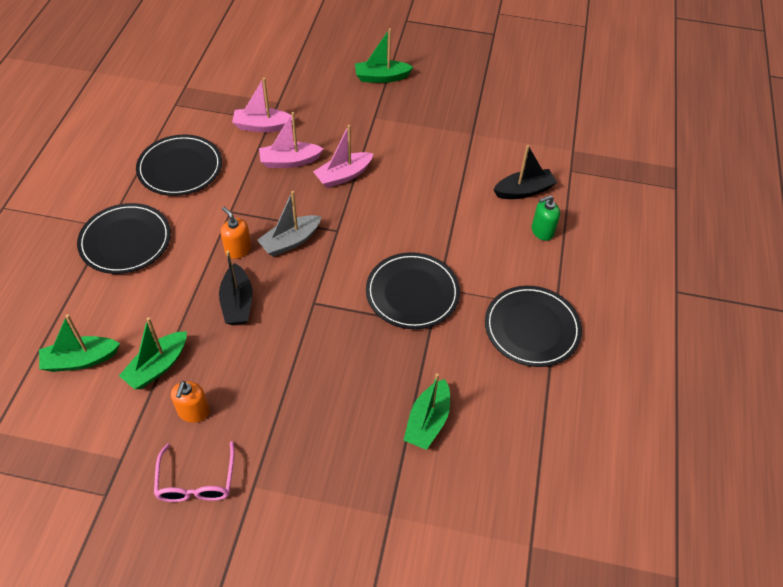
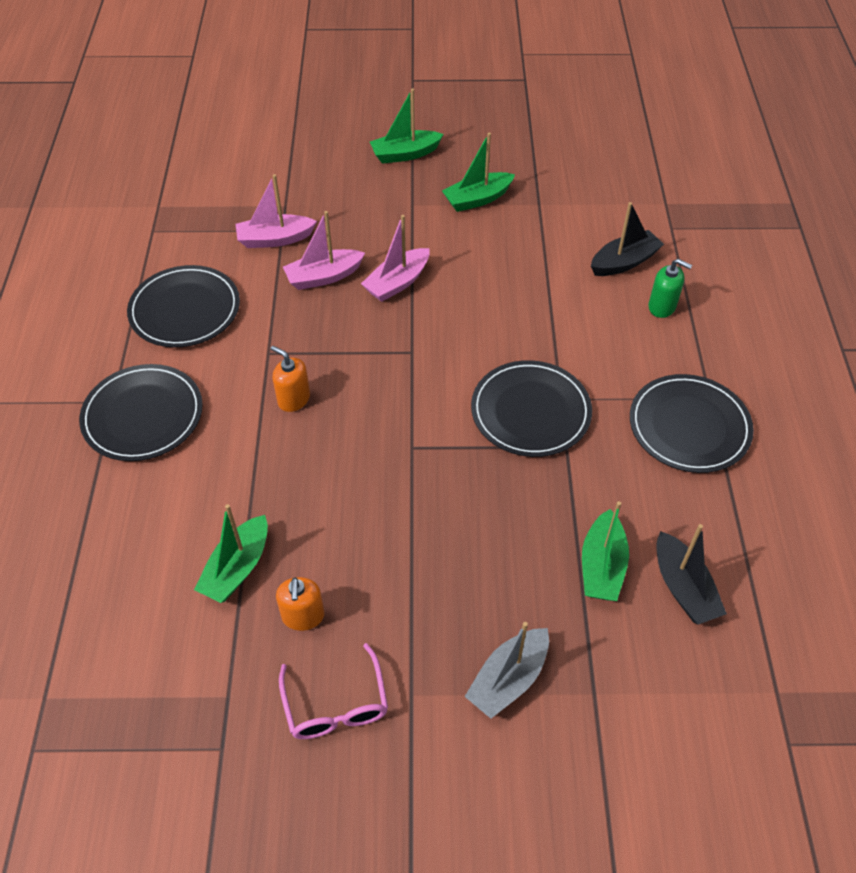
camera: 10 degrees left, 0 degrees up
green boat [39,315,120,372] -> green boat moved to [442,133,515,212]
black boat [219,250,252,325] -> black boat moved to [657,524,727,625]
grey boat [257,191,322,256] -> grey boat moved to [464,622,549,719]
green soap dispenser [532,195,560,241] -> green soap dispenser turned 120 degrees counterclockwise [648,259,692,318]

